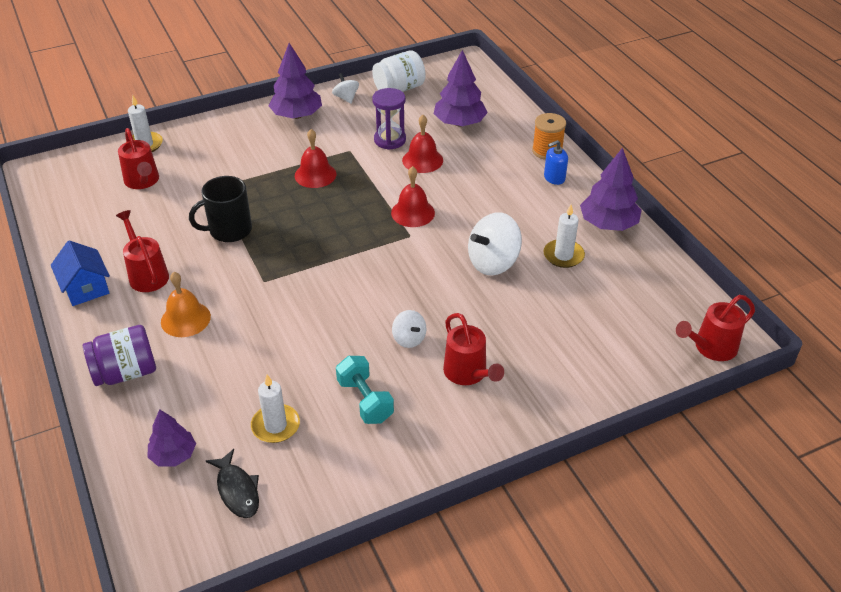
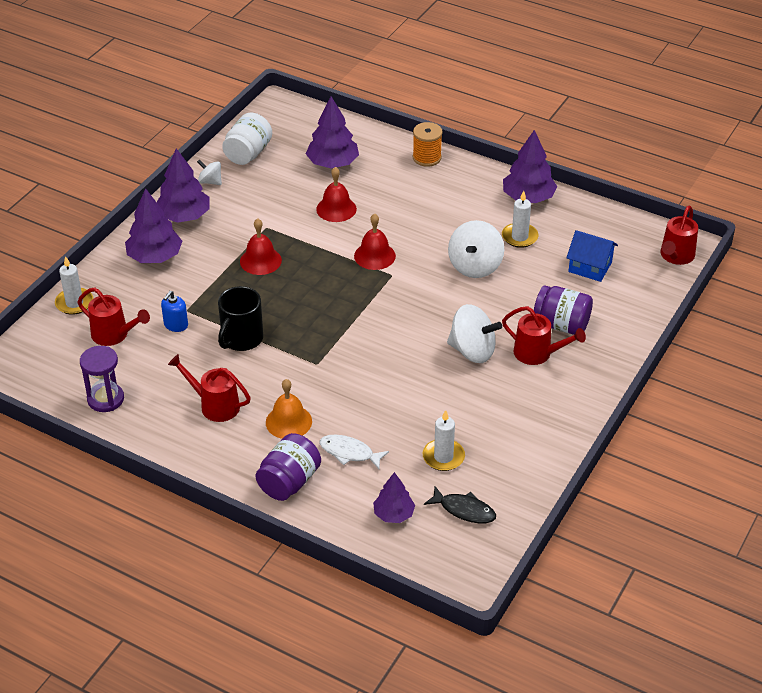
camera: 35 degrees left, 0 degrees up
blue house [51,241,110,306] -> blue house moved to [566,230,618,282]
turquoise dumbbell [336,356,394,424] -> none
purple hourglass [372,88,406,150] -> purple hourglass moved to [80,346,124,412]
white spinning top [392,310,427,348] -> white spinning top [447,304,502,363], size x1.82
blue soap dispenser [544,140,568,185] -> blue soap dispenser moved to [161,291,188,332]
none -> purple tree [125,188,182,263]
none -> white fish [319,435,389,469]
none -> purple jar [534,285,593,335]

